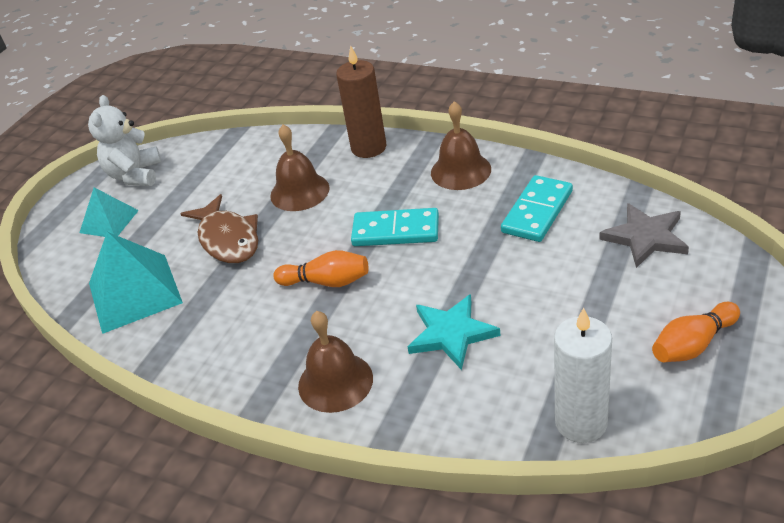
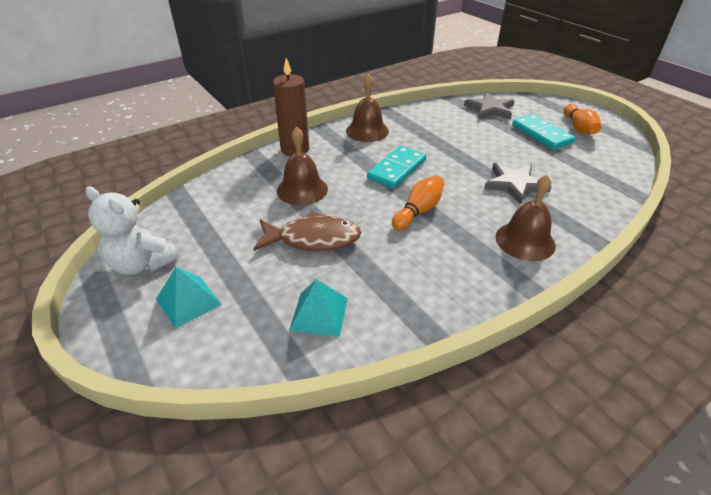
camera: 65 degrees left, 0 degrees up
turquoise pyramid [89,232,183,334] -> turquoise pyramid [289,279,348,337], size x0.59
turquoise star [408,294,501,370] -> grey star [484,163,552,205]
turquoise domino [501,175,573,242] -> turquoise domino moved to [512,114,575,150]
white candle [554,308,612,443] -> none

